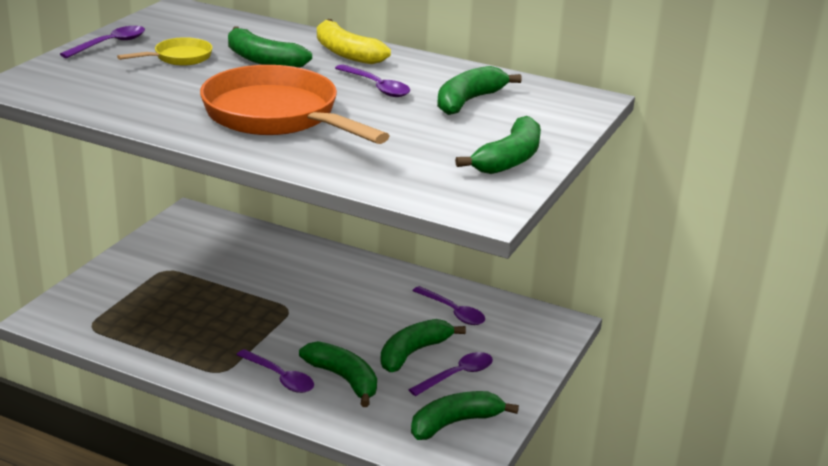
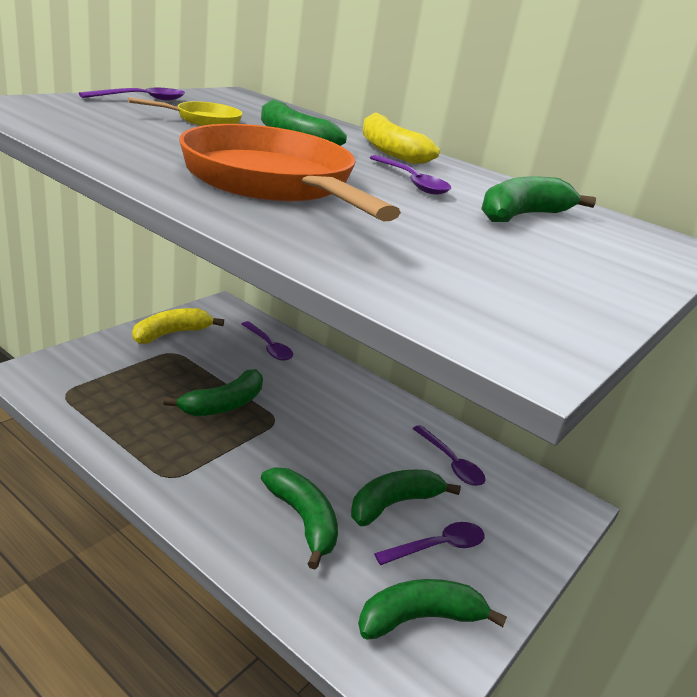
camera: 10 degrees right, 0 degrees up
purple spoon [236,349,314,393] -> purple spoon moved to [241,321,293,361]
green banana [455,116,541,174] -> green banana moved to [163,369,263,416]
none -> yellow banana [132,308,224,344]

